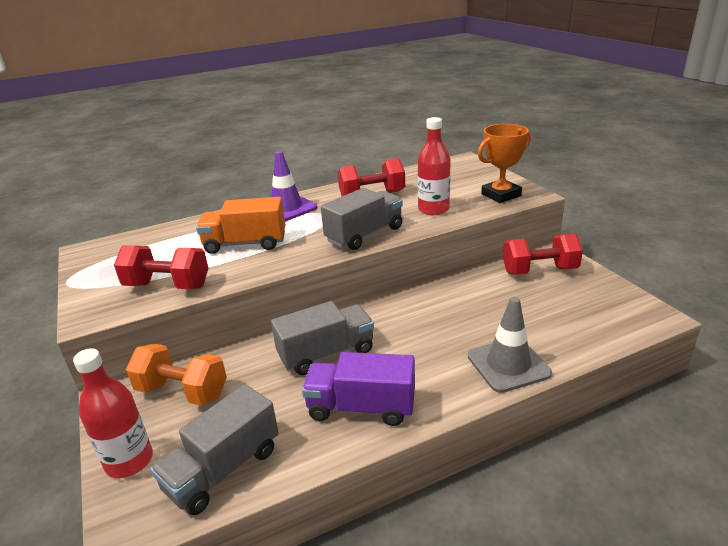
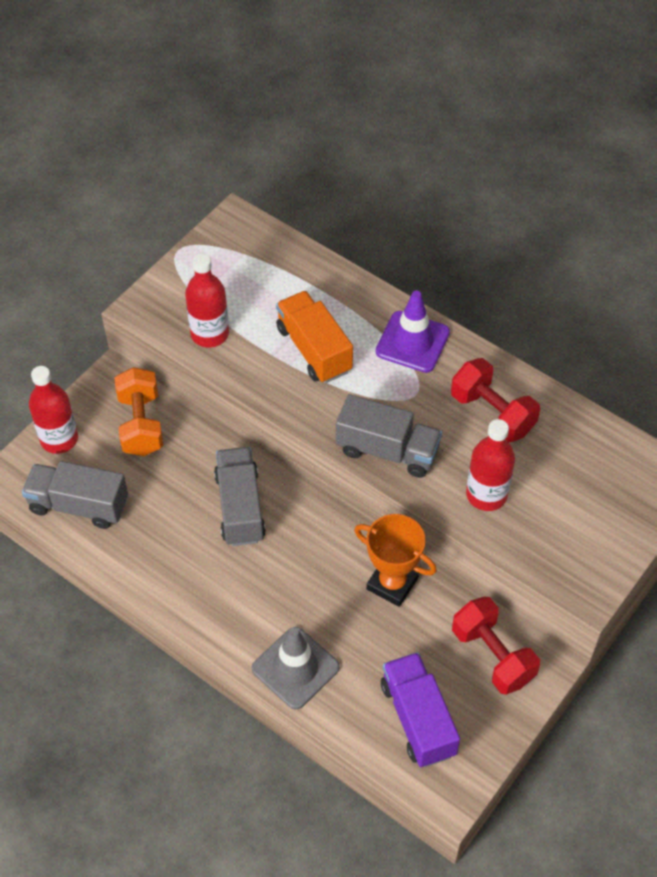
camera: 60 degrees right, 25 degrees up
red dumbbell [114,245,208,289] -> red bottle [185,253,229,348]
grey truck [271,301,374,375] -> grey truck turned 135 degrees counterclockwise [214,447,266,546]
purple truck [302,352,415,426] -> purple truck moved to [381,652,460,767]
orange trophy [478,124,531,203] -> orange trophy moved to [354,514,437,607]

